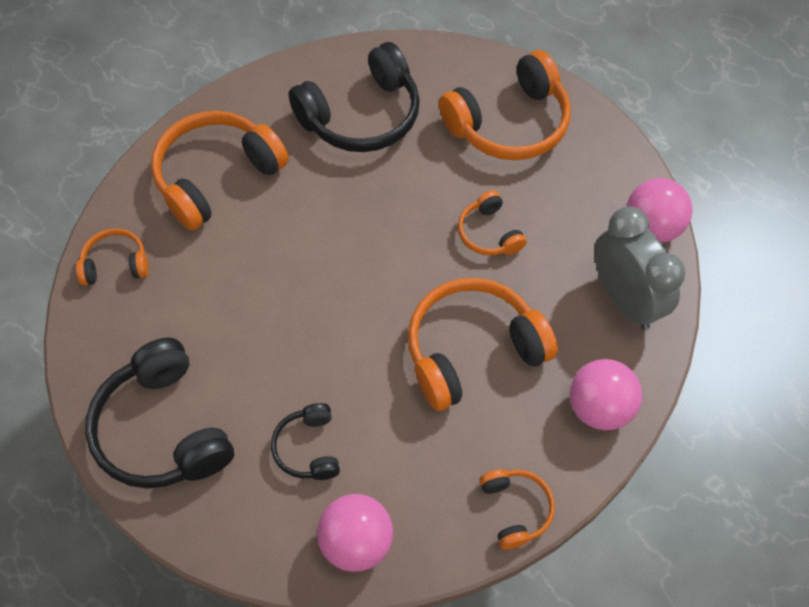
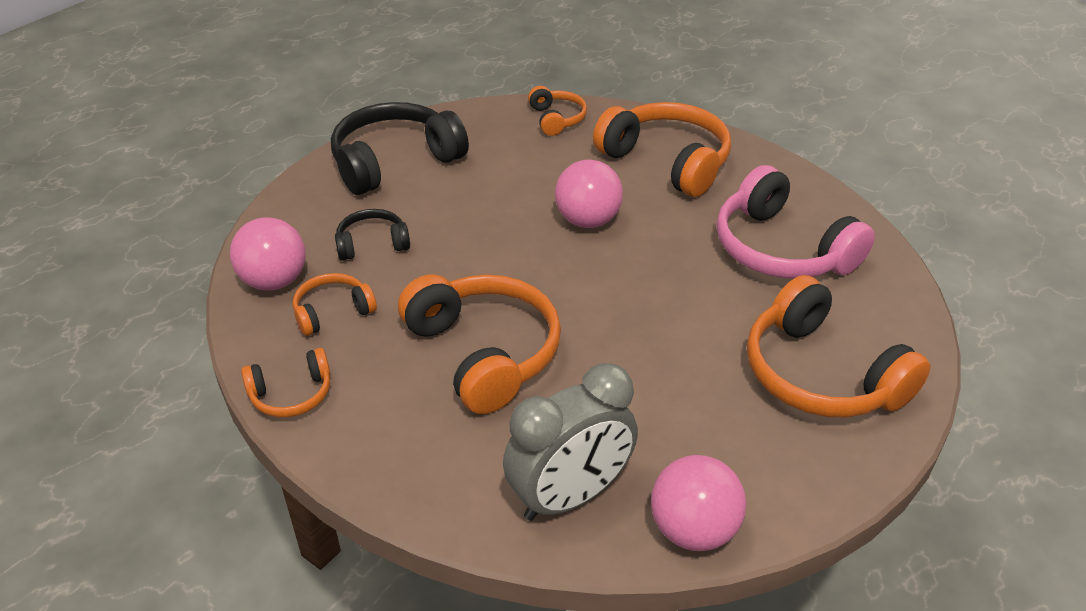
camera: 85 degrees right, 20 degrees down
black headphones [288,42,420,152] -> pink headphones [717,165,875,278]
orange headphones [458,190,527,255] -> orange headphones moved to [293,273,377,336]
pink ball [570,359,642,430] -> pink ball moved to [555,160,623,228]

